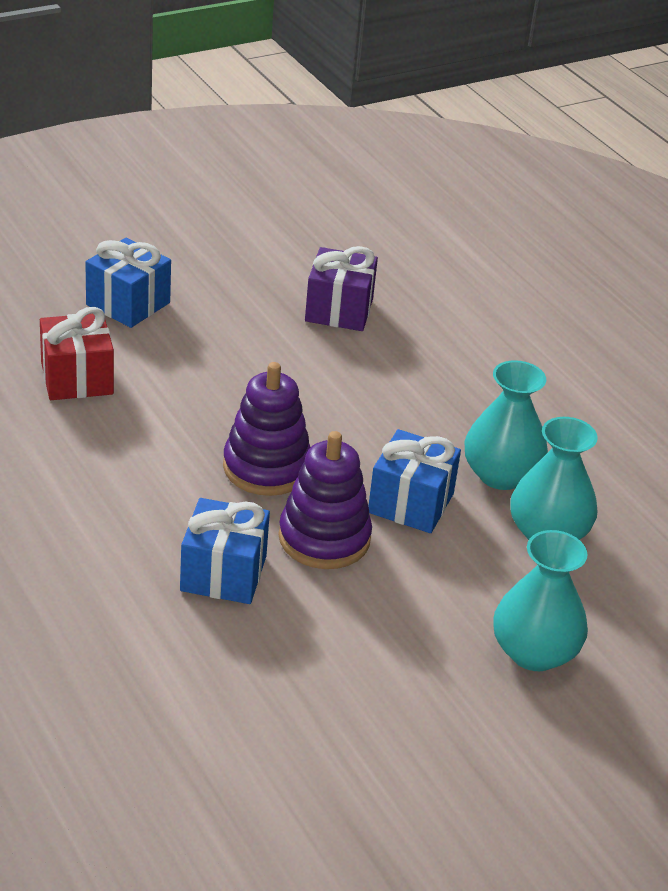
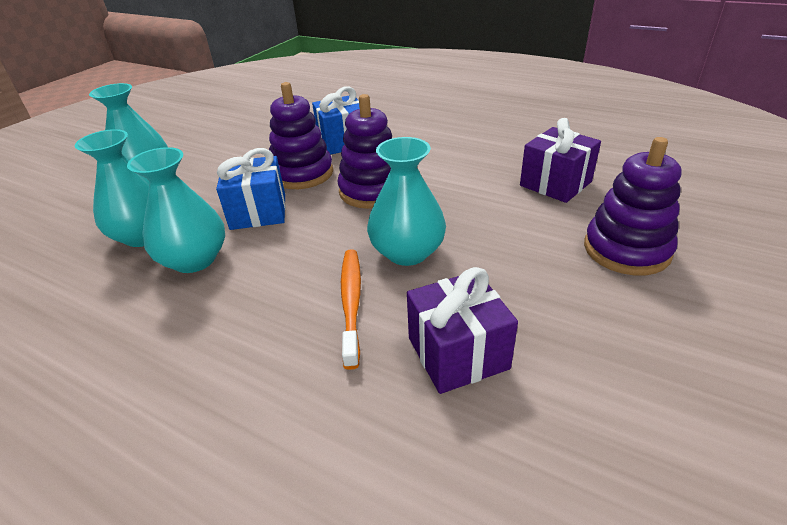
camera: 155 degrees right, 0 degrees up
red gift [40,307,114,400] -> purple gift [520,118,601,203]
blue gift [85,238,171,328] -> purple stacking toy [584,137,681,276]
none -> orange toothbrush [341,249,361,370]
none -> turquoise vase [367,137,446,266]

